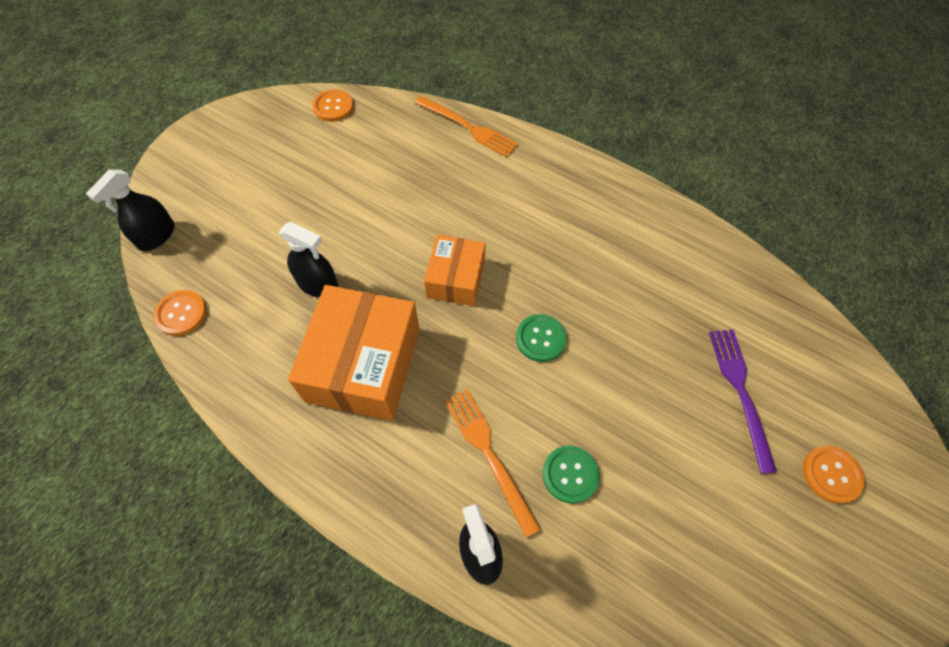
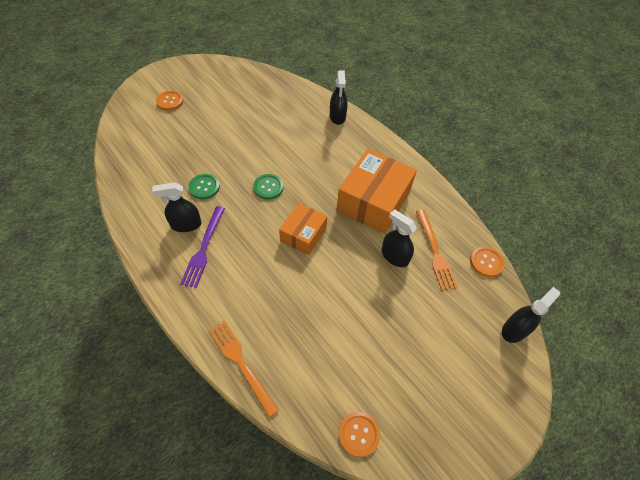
camera: 165 degrees left, 5 degrees down
orange fork [445,389,541,538] -> orange fork moved to [416,209,458,291]
green button [542,446,600,504] -> green button moved to [189,174,220,199]
purple fork [709,329,777,474] -> purple fork moved to [180,206,225,288]
none -> black spray bottle [152,182,202,232]

